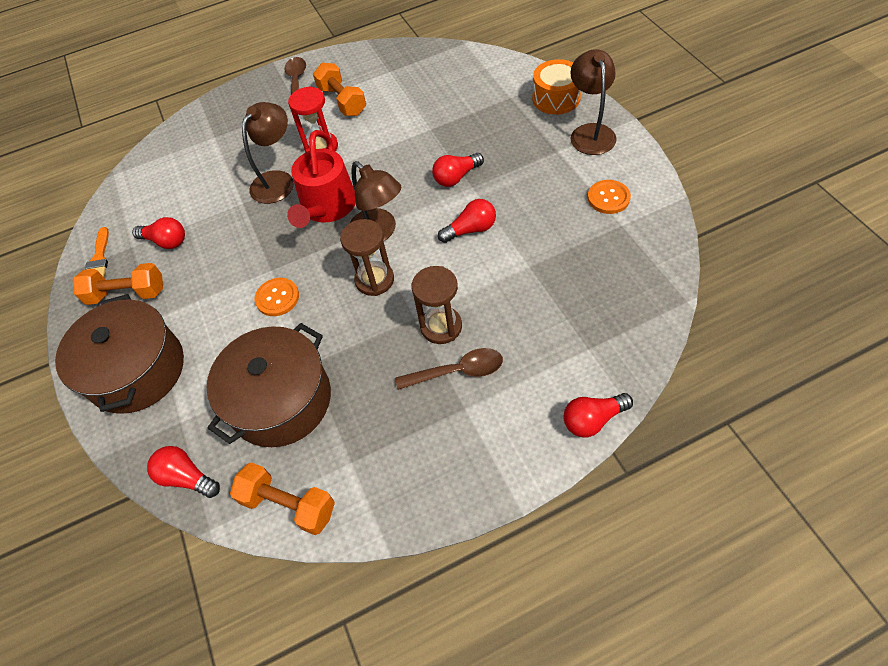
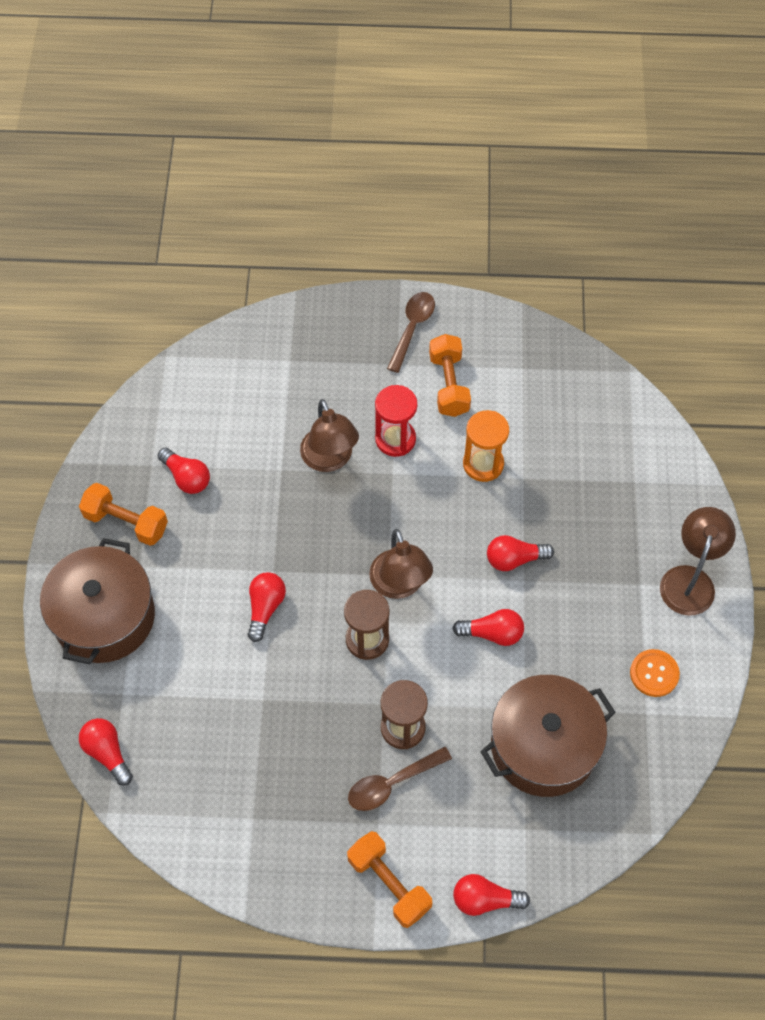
camera: 20 degrees right, 5 degrees up
orange brush [85,227,109,277] -> none
brown pot [206,323,331,447] -> brown pot moved to [480,675,616,797]
orange dumbbell [230,462,335,535] -> orange dumbbell moved to [347,831,432,928]
brown lamp [242,102,294,204] -> brown lamp turned 105 degrees clockwise [300,399,359,472]
orange button [255,278,299,316] -> red light bulb [248,572,286,642]
red watering can [287,130,356,228] -> none
brown spoon [395,348,503,390] -> brown spoon turned 135 degrees clockwise [348,747,452,811]
orange drum [532,59,581,115] -> none
none -> orange hourglass [463,410,509,482]

